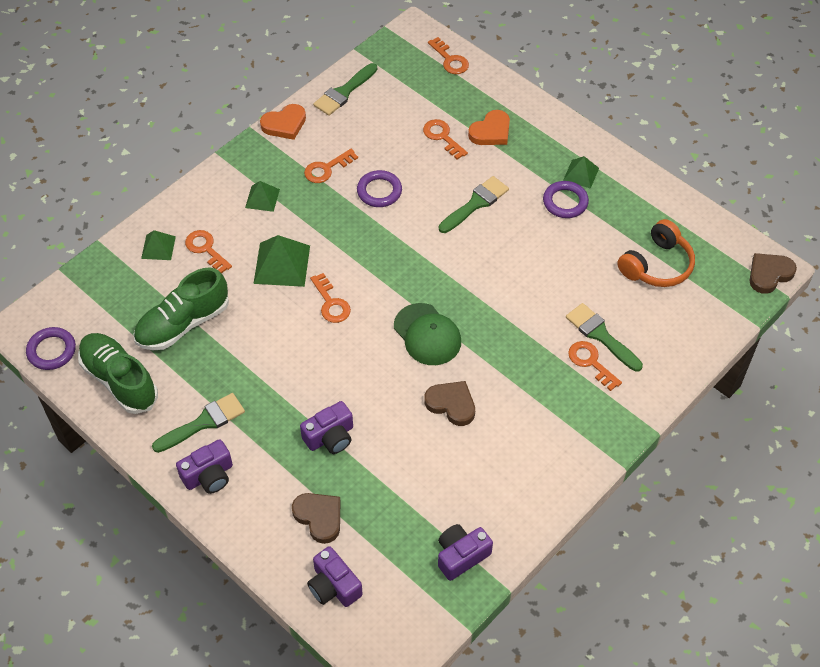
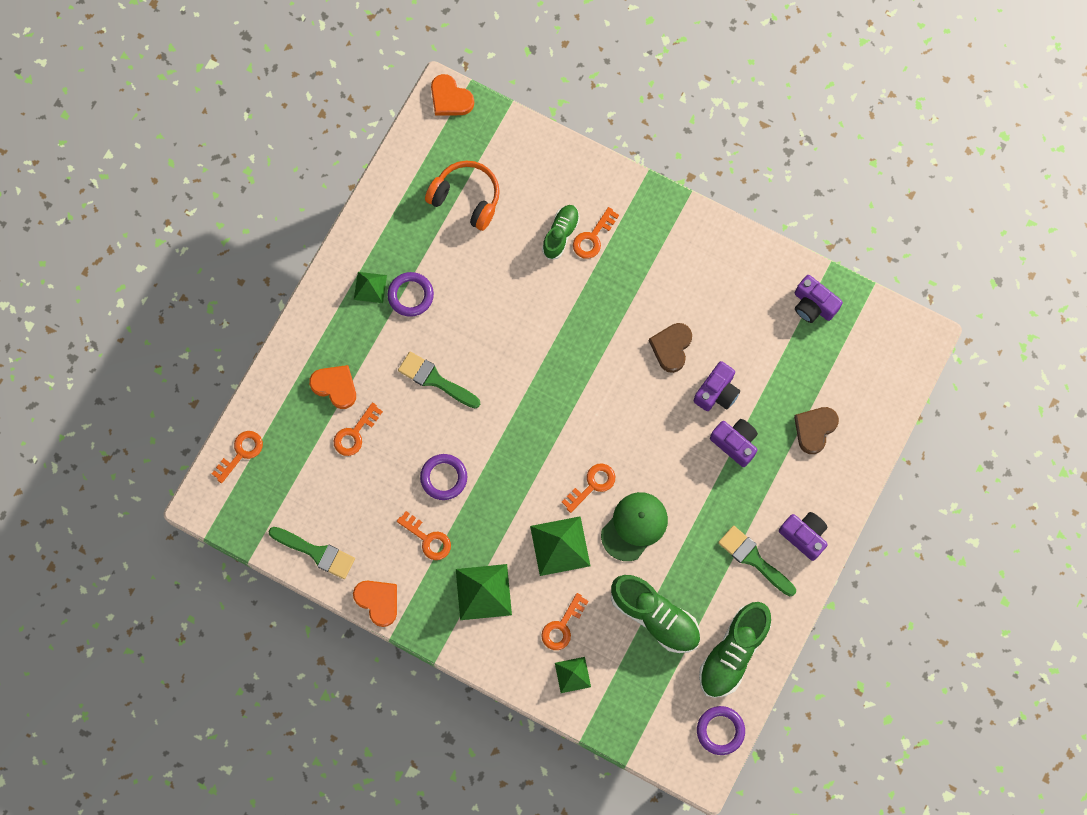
camera: 105 degrees left, 20 degrees up
green pyramid [245,181,280,212] -> green pyramid [456,564,512,620], size x1.69
purple camera [307,546,363,607] -> purple camera moved to [693,361,740,411]
green cap [394,303,461,365] -> green cap moved to [601,492,668,561]
green brush [566,303,643,372] -> green shoe [542,205,580,259]
brown heart [749,253,797,294] -> orange heart [431,74,474,116]

